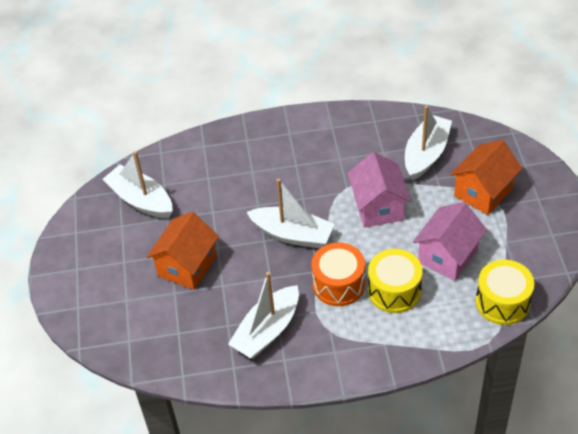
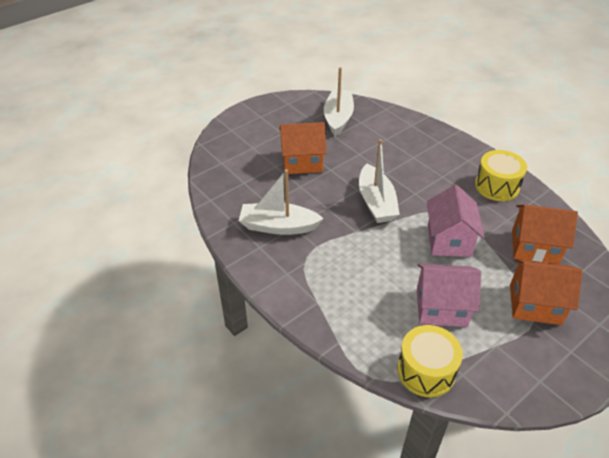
camera: 55 degrees right, 5 degrees down
orange drum [311,243,365,306] -> none
pink house [348,152,411,228] -> pink house turned 45 degrees counterclockwise [427,185,484,257]
yellow drum [368,249,422,313] -> yellow drum moved to [475,150,527,201]
white boat [405,105,452,181] -> orange house [512,205,578,264]

